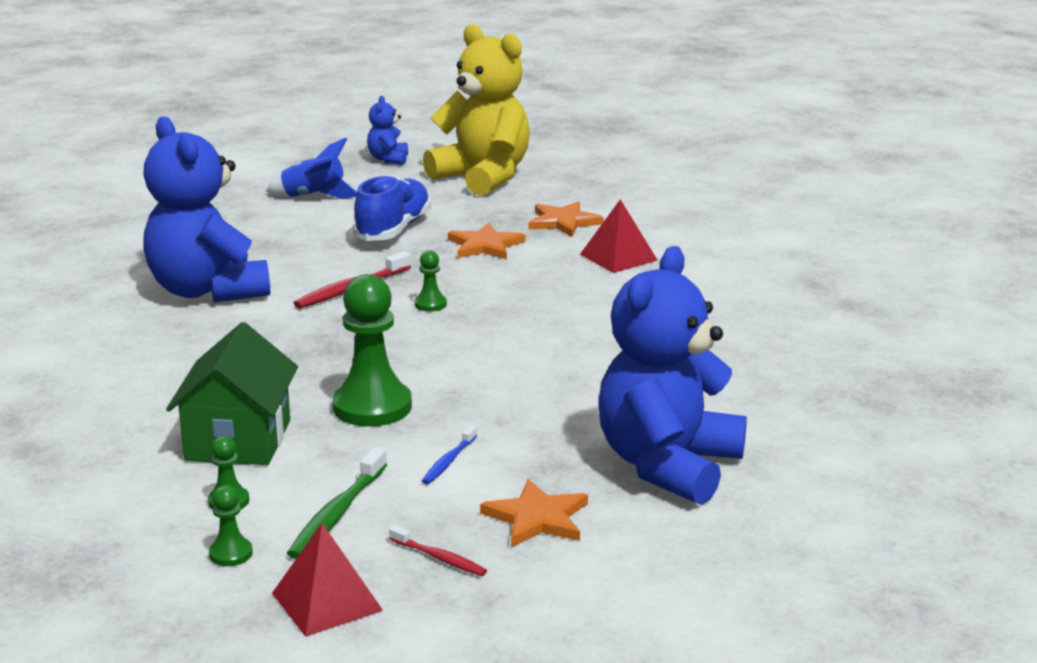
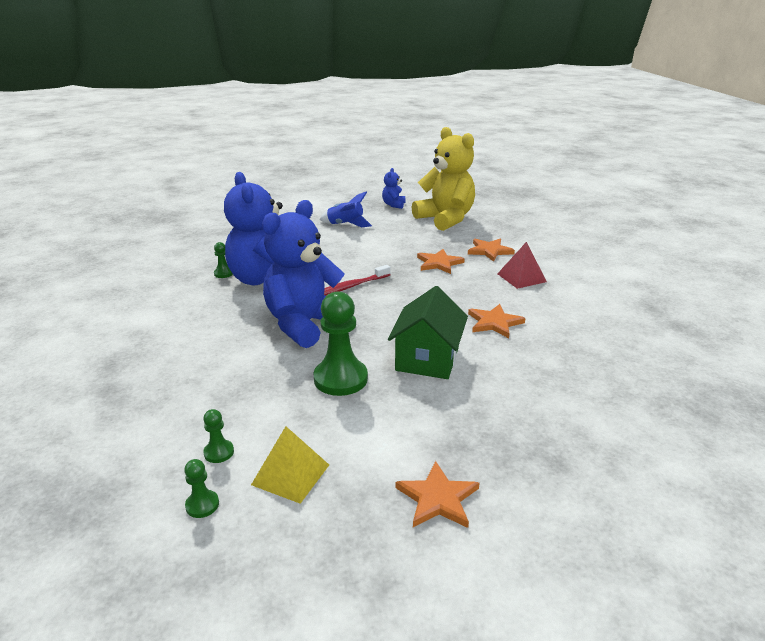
camera: 10 degrees right, 5 degrees up
green house [166,322,298,465] -> green house moved to [388,286,468,379]
red pyramid [272,523,383,637] -> none
green toothbrush [287,447,387,559] -> yellow pyramid [251,426,329,504]
blue shoe [353,174,431,241] -> none
red toothbrush [389,525,487,576] -> none
green pawn [415,250,447,312] -> green pawn moved to [214,242,233,278]
blue toothbrush [422,425,477,484] -> none
blue teddy bear [599,246,747,505] -> blue teddy bear moved to [262,200,345,348]
none -> orange star [468,304,526,338]

